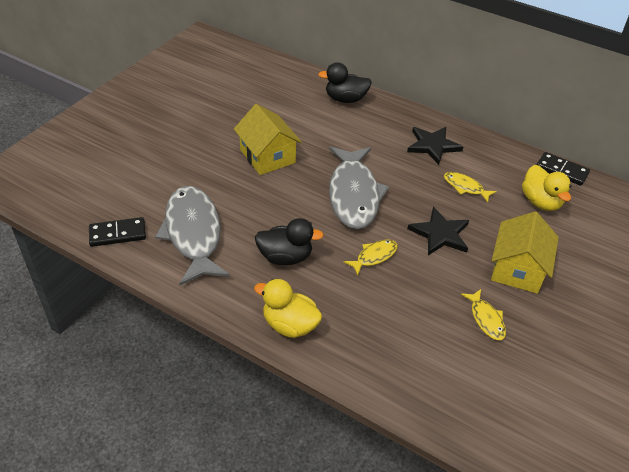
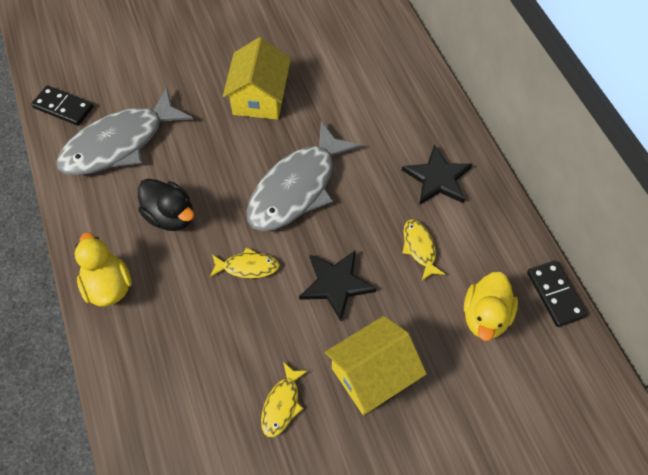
camera: 40 degrees right, 15 degrees up
grey fish [155,186,230,285] -> grey fish turned 150 degrees counterclockwise [56,87,193,176]
black duck [318,62,372,103] -> none

